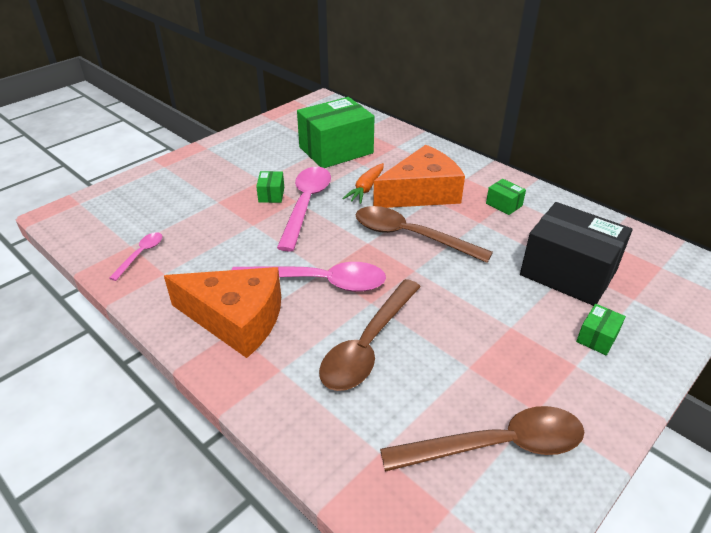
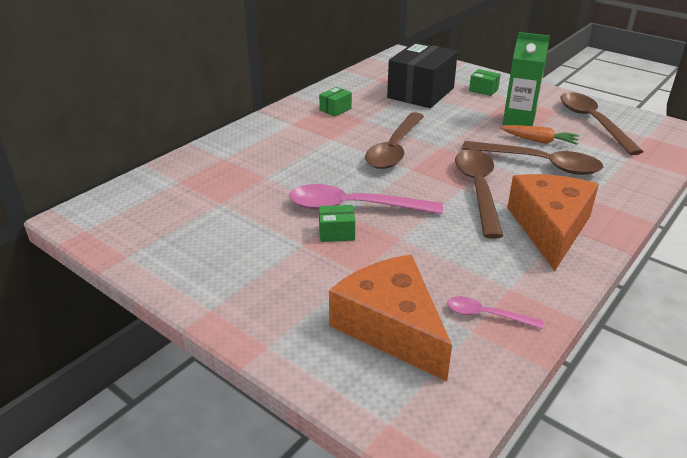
camera: 95 degrees left, 5 degrees down
pink spoon [231,262,386,292] -> brown spoon [455,149,503,239]
green box [297,97,375,168] -> none
orange carrot [342,163,384,204] -> orange carrot moved to [500,125,579,145]
orange cheese [373,145,465,208] -> orange cheese moved to [329,255,452,381]
none -> green carton [503,32,550,126]

